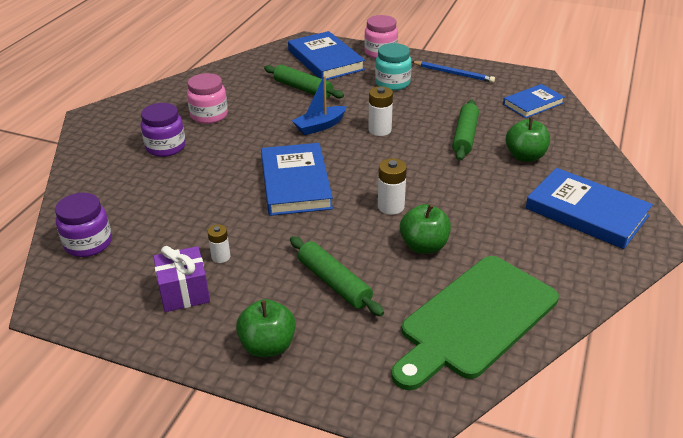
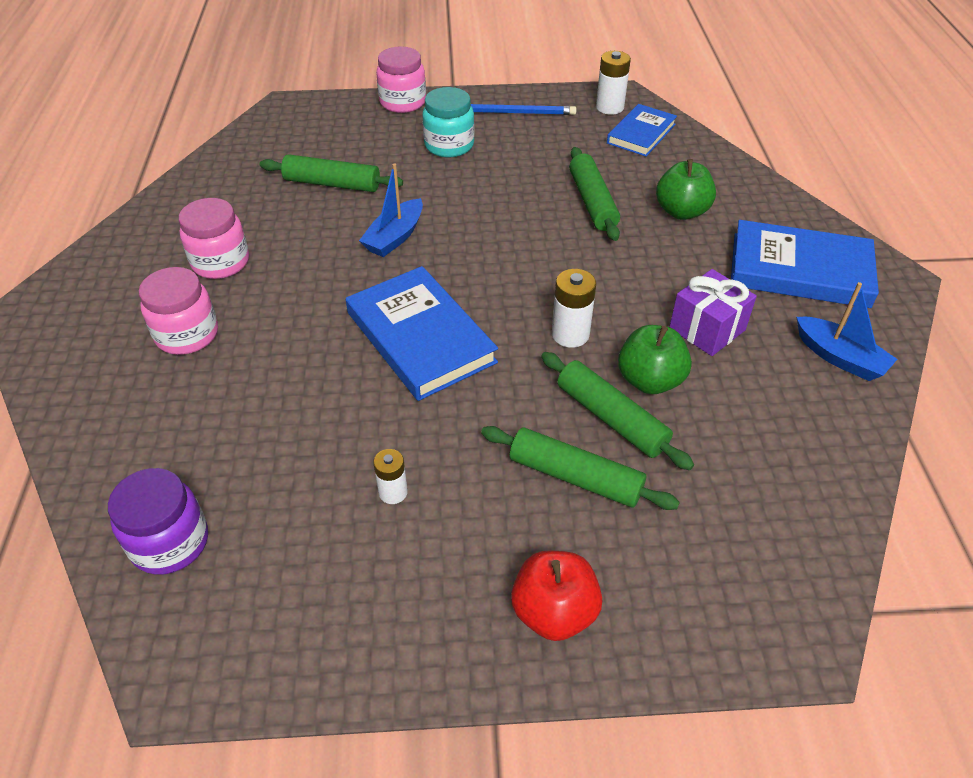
camera: 25 degrees left, 10 degrees up
purple jar [141,103,186,157] -> pink jar [139,267,218,355]
purple gift [153,246,210,312] -> purple gift moved to [669,269,757,356]
green apple [236,299,296,357] -> red apple [511,550,602,641]
blue book [288,31,365,80] -> none
white battery [368,86,393,136] -> white battery moved to [596,51,631,115]
green cutting board [391,256,559,390] -> none
none -> green rolling pin [541,352,694,470]
none -> blue boat [796,282,898,381]

